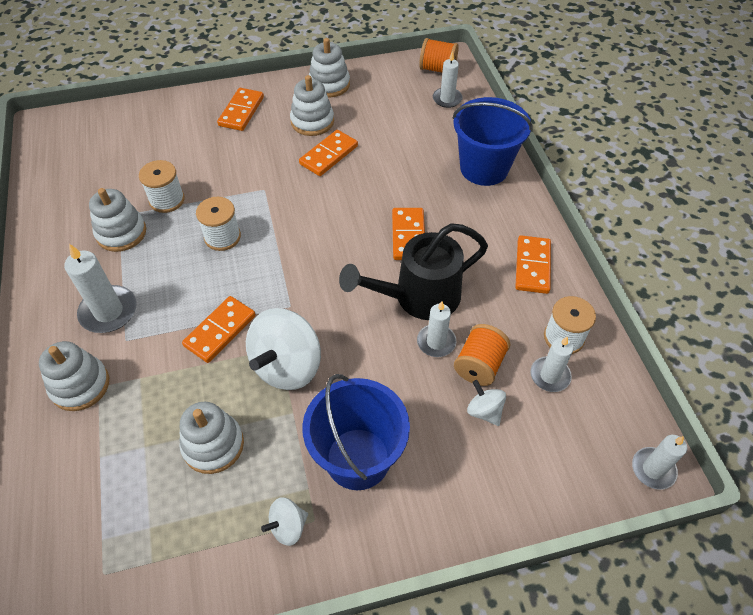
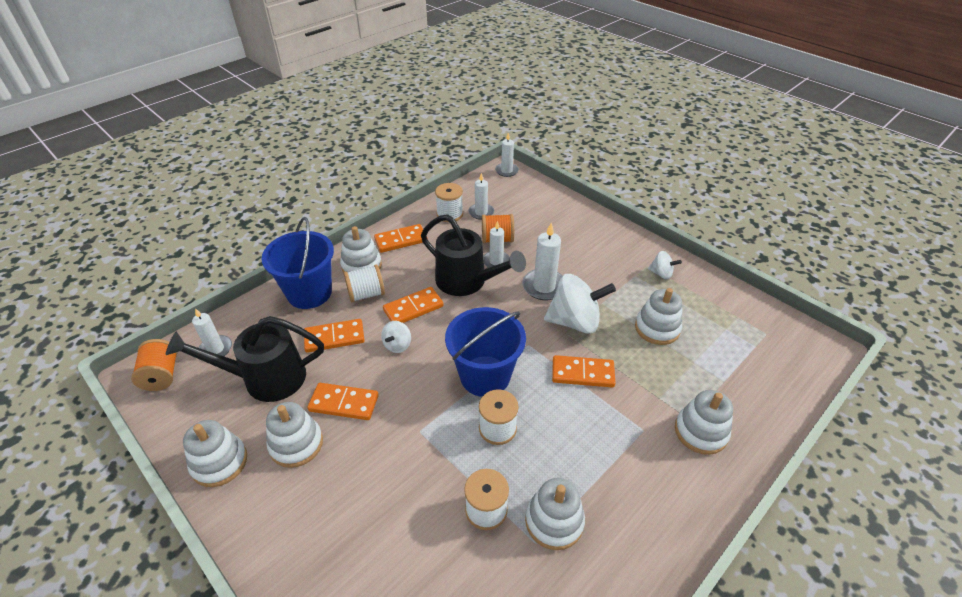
camera: 120 degrees left, 10 degrees down
white candle [64,244,136,333] -> white candle moved to [522,223,563,300]
orange domino [217,88,264,131] -> orange domino moved to [304,319,365,353]
blue bucket [302,374,410,490] -> blue bucket moved to [445,307,526,397]
white spinning top [467,380,506,426] -> white spinning top moved to [381,321,411,353]
none -> black watering can [166,316,324,402]
none -> white stacking toy [340,226,382,273]
none -> white spool [344,264,385,302]

